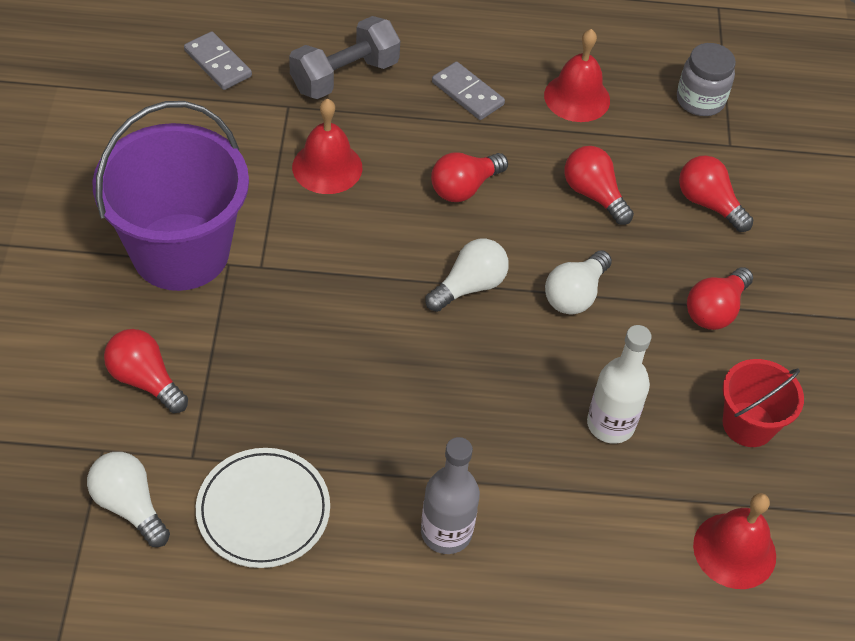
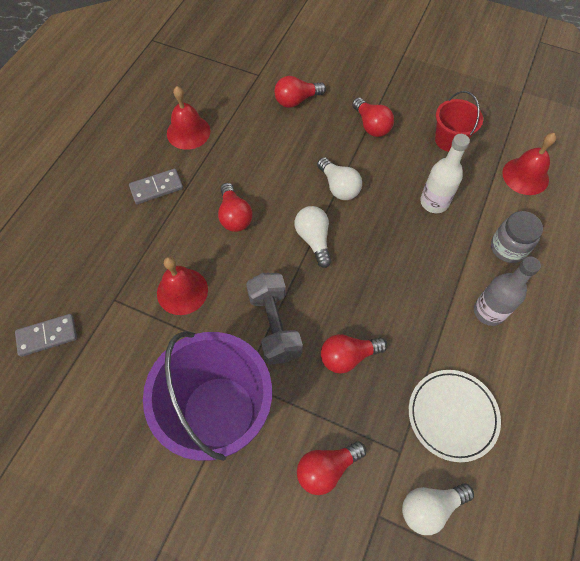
camera: 65 degrees left, 10 degrees up
grey dumbbell [289,16,400,99] -> grey dumbbell moved to [246,273,303,364]
red light bulb [564,146,634,225] -> red light bulb moved to [321,334,387,373]
grey jar [677,43,736,116] -> grey jar moved to [491,211,543,263]

